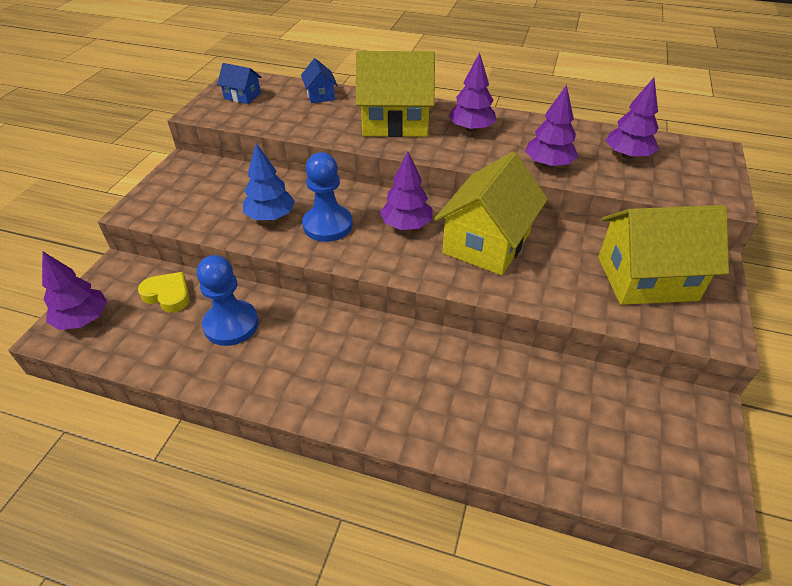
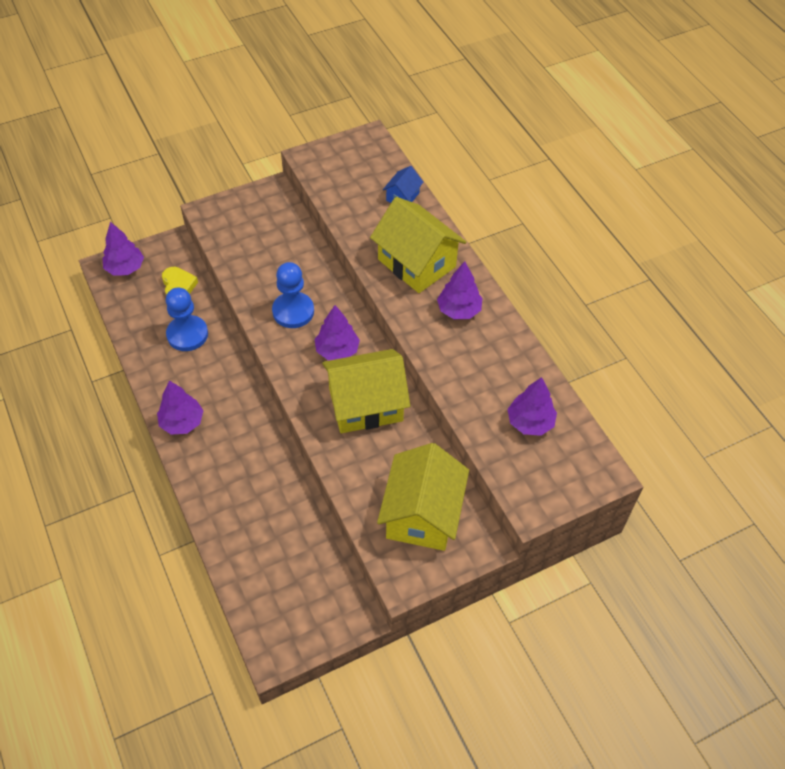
camera: 45 degrees right, 10 degrees up
blue house [217,63,262,104] -> none
blue tree [243,143,295,220] -> none
purple tree [525,85,578,168] -> purple tree moved to [157,381,203,435]
yellow house [598,205,729,305] -> yellow house turned 60 degrees clockwise [377,443,469,551]

